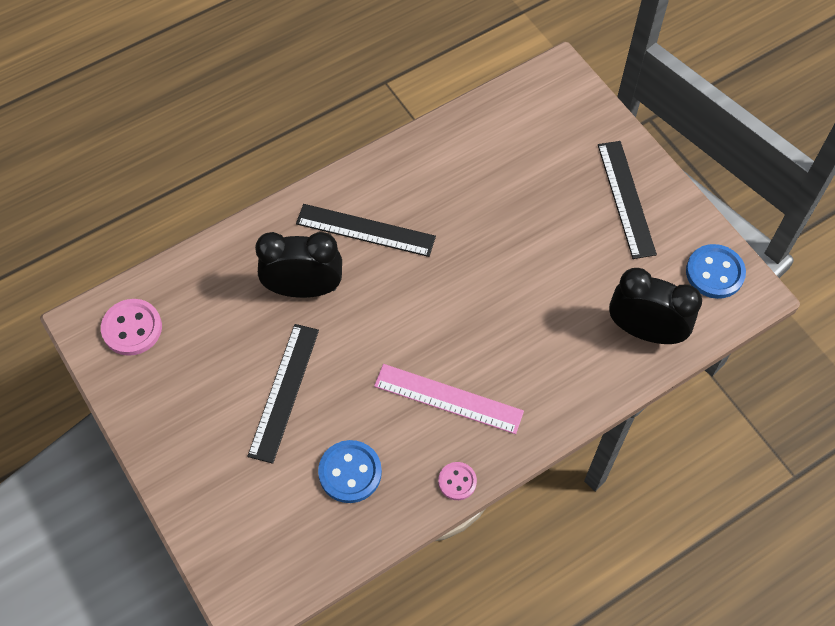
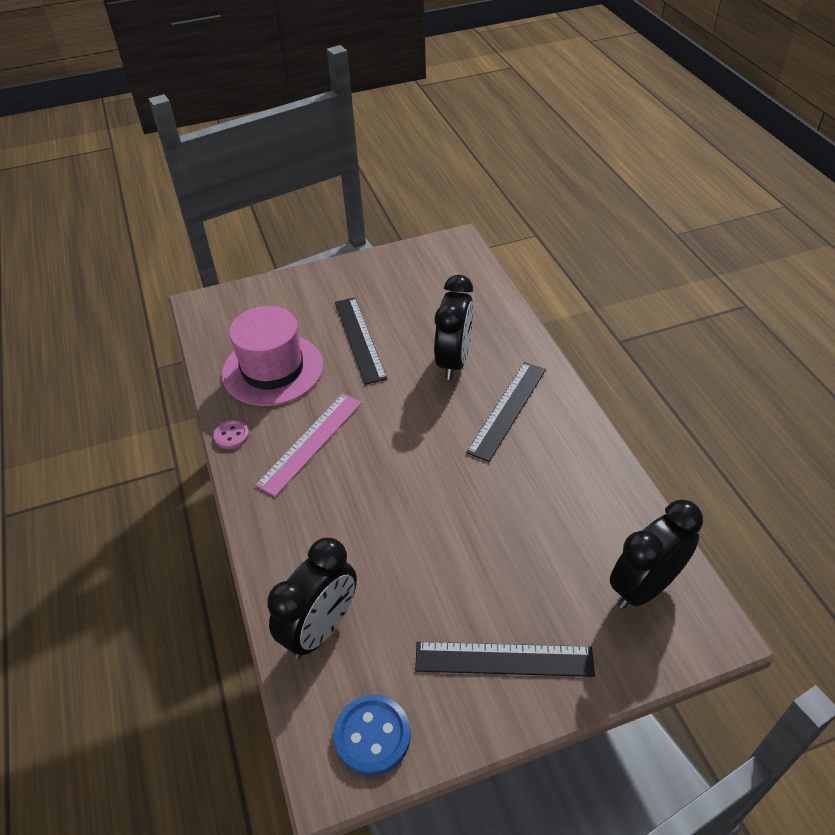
camera: 105 degrees right, 15 degrees down
pink button [101,299,162,356] -> none
black ruler [247,324,319,464] -> black ruler turned 45 degrees clockwise [335,298,387,385]
blue button [318,440,382,503] -> pink hat [222,306,323,406]
none -> black clock [610,500,703,609]

